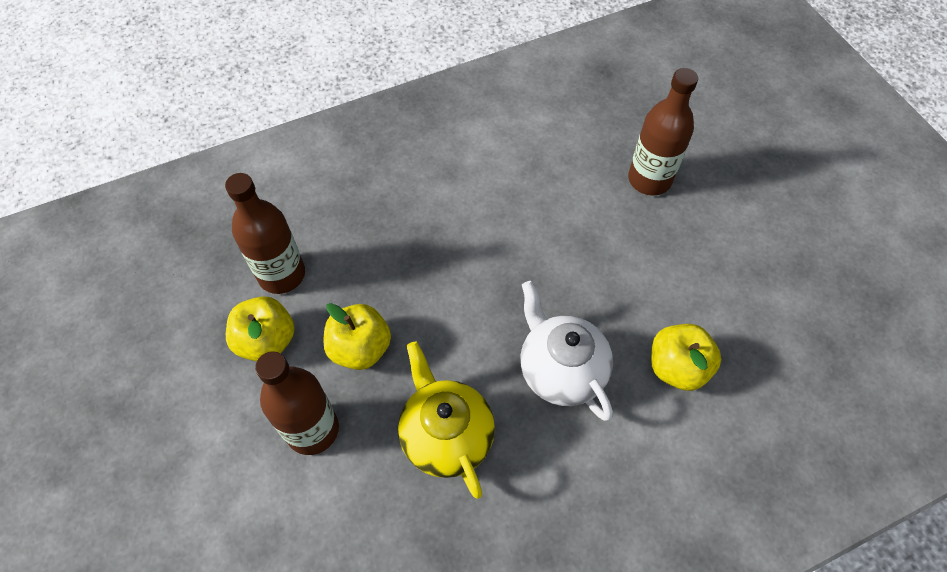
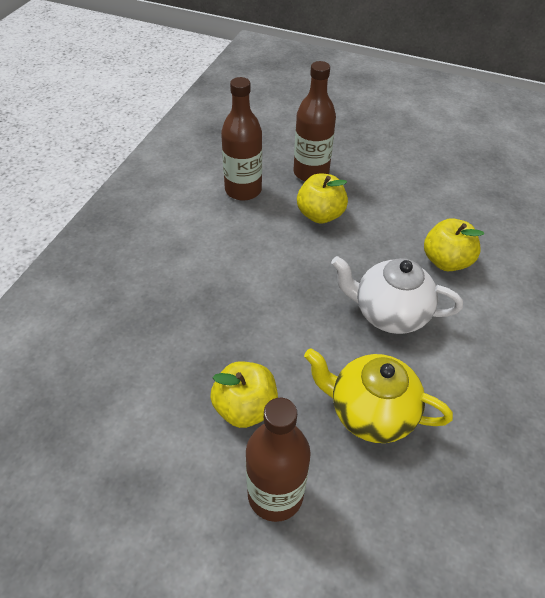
camera: 45 degrees left, 10 degrees down
brown bottle [225,173,305,294] -> brown bottle moved to [221,77,262,201]
yellow apple [226,296,295,361] -> yellow apple moved to [297,174,348,223]

